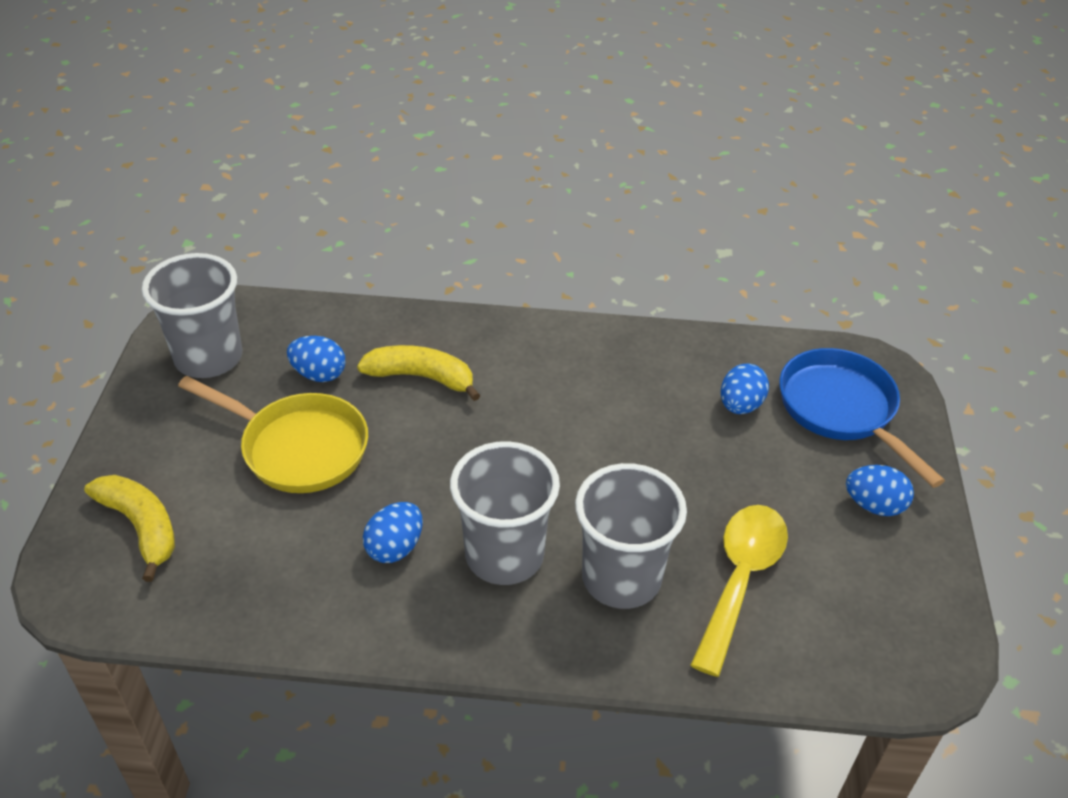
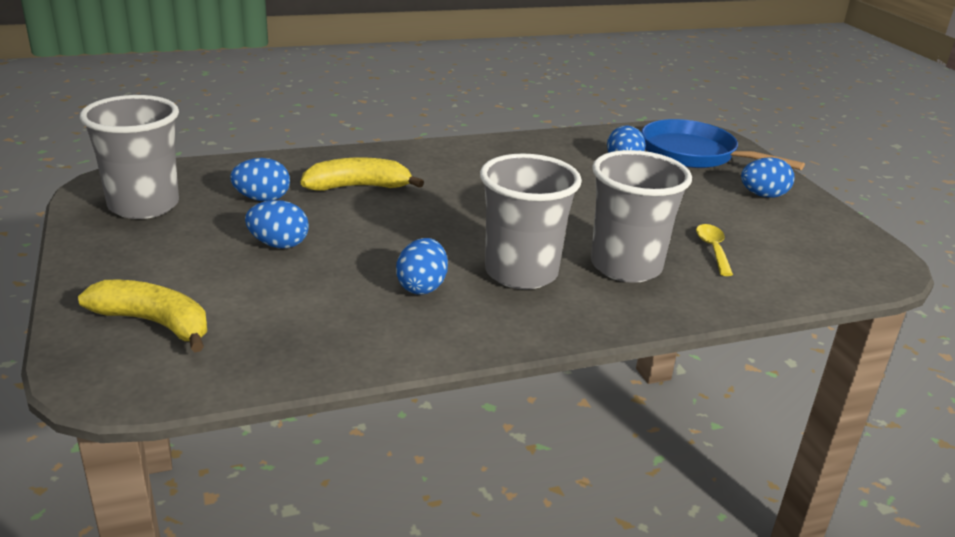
camera: 25 degrees left, 15 degrees down
yellow pan [178,376,368,493] -> blue egg [245,200,309,248]
yellow spoon [690,505,788,677] -> yellow spoon [696,224,733,276], size x0.52

